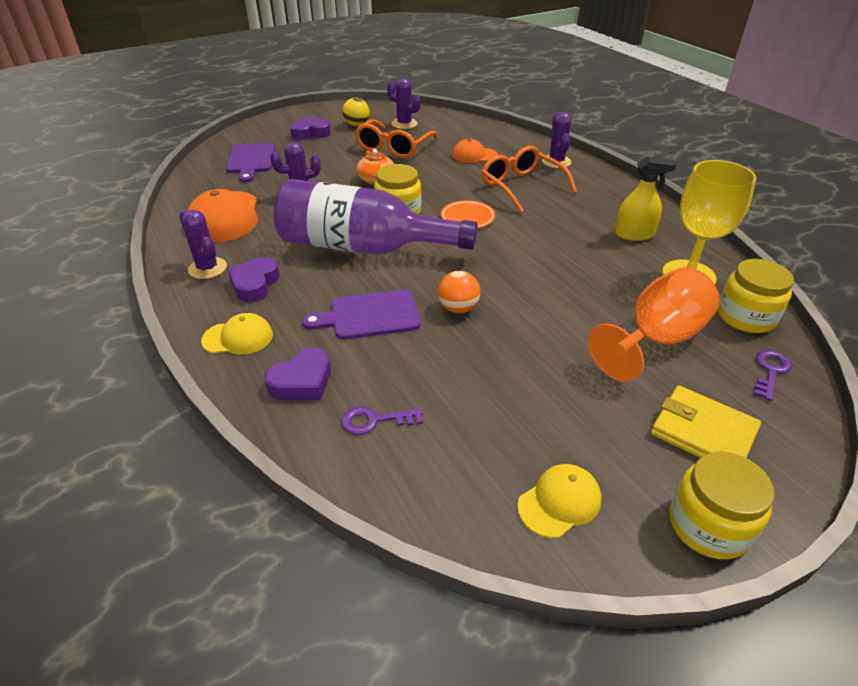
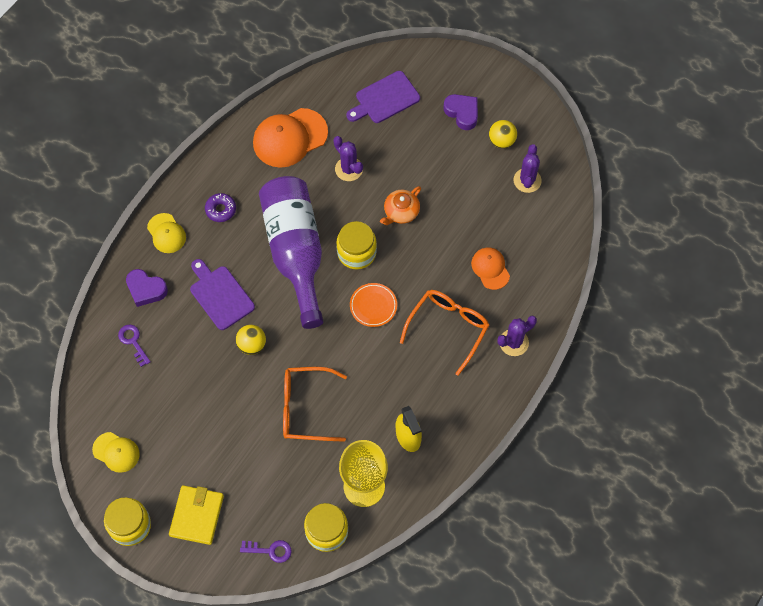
camera: 65 degrees right, 25 degrees up
purple cactus [179,210,227,279] -> none
purple heart [227,257,280,302] -> purple donut [205,193,236,222]
orange glasses [355,119,438,158] -> orange glasses moved to [283,367,347,442]
orange ball [438,271,480,313] -> yellow ball [236,325,266,355]
orange goblet [588,267,720,382] -> none

